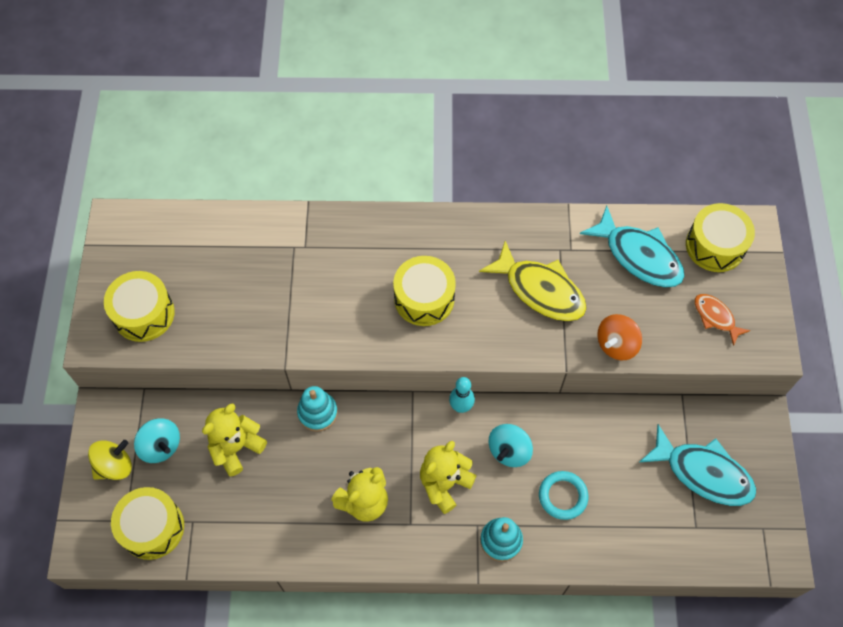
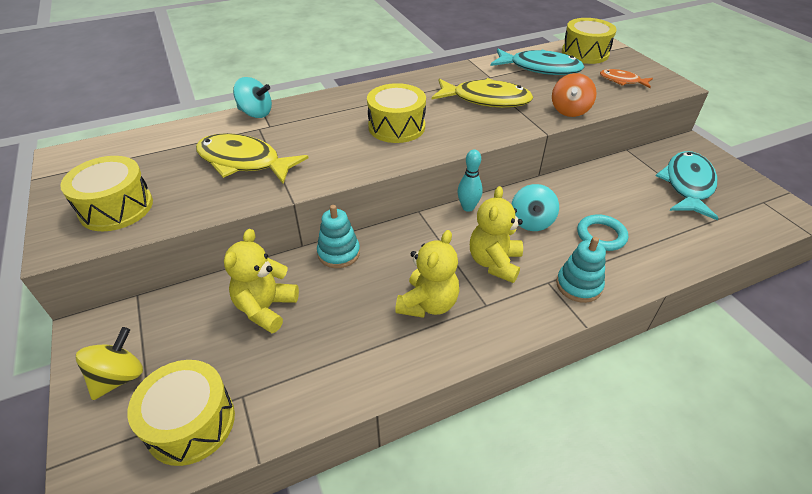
camera: 25 degrees left, 20 degrees down
turquoise spinning top [134,418,180,463] -> turquoise spinning top moved to [233,77,272,118]
turquoise fish [639,424,756,506] -> turquoise fish turned 75 degrees counterclockwise [656,151,718,220]
none -> yellow fish [196,133,308,184]

